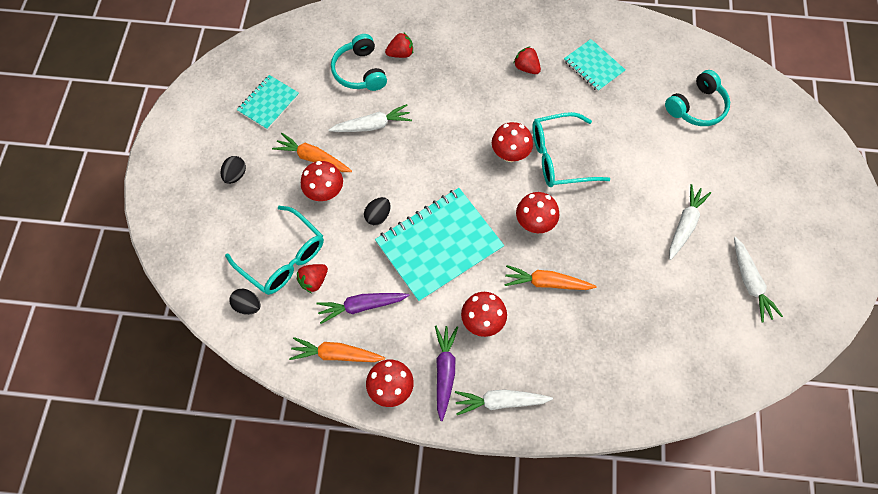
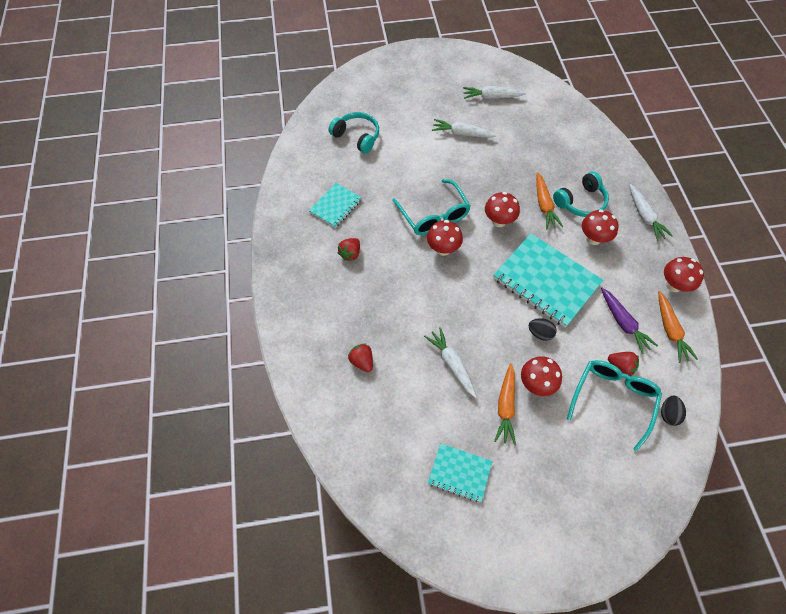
camera: 105 degrees left, 5 degrees down
black egg [221,156,246,184] -> none
turquoise headphones [331,34,387,91] -> turquoise headphones moved to [553,171,609,217]
purple carrot [435,326,458,421] -> none
white carrot [734,237,783,323] -> white carrot turned 150 degrees counterclockwise [463,86,526,99]

